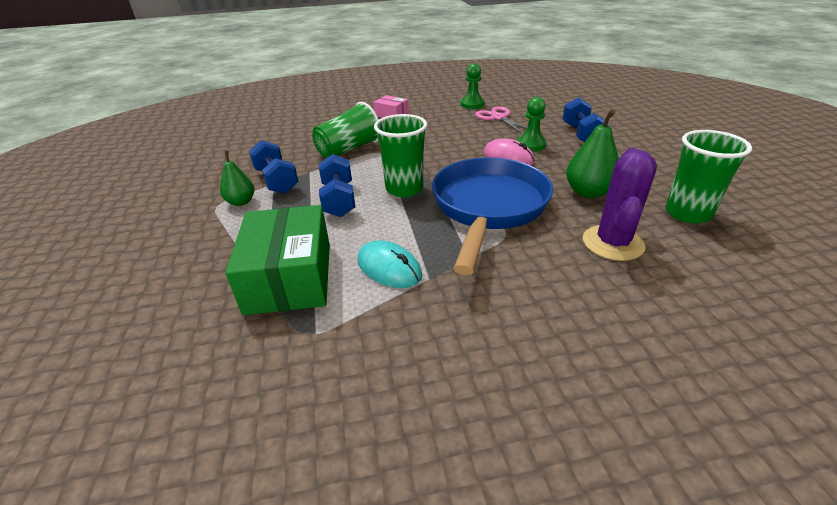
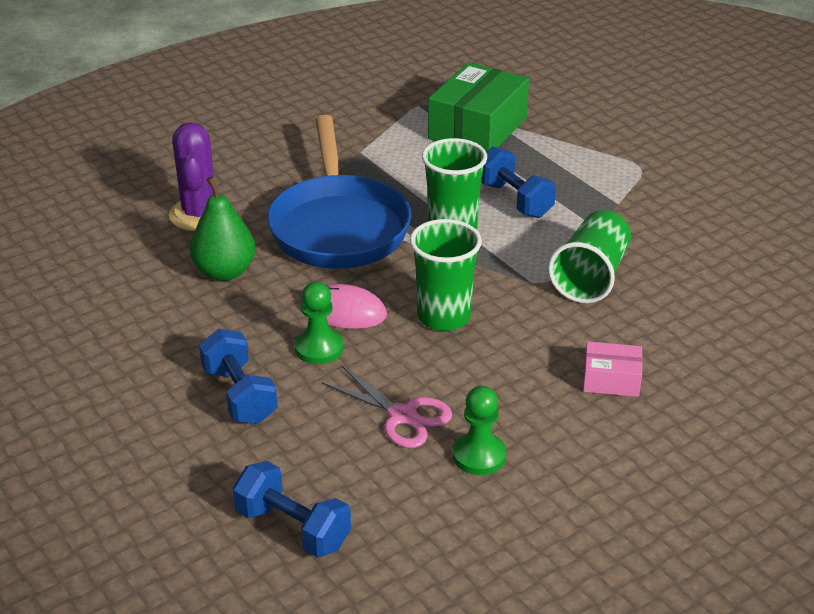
camera: 155 degrees right, 0 degrees up
green pear [220,151,254,206] -> none
green box [225,205,330,315] -> green box turned 60 degrees clockwise [428,62,529,152]
blue dumbbell [249,140,298,193] -> blue dumbbell moved to [233,461,351,558]
turquoise mouse [358,240,422,288] -> none
green cup [665,130,752,224] -> green cup moved to [410,219,482,331]

